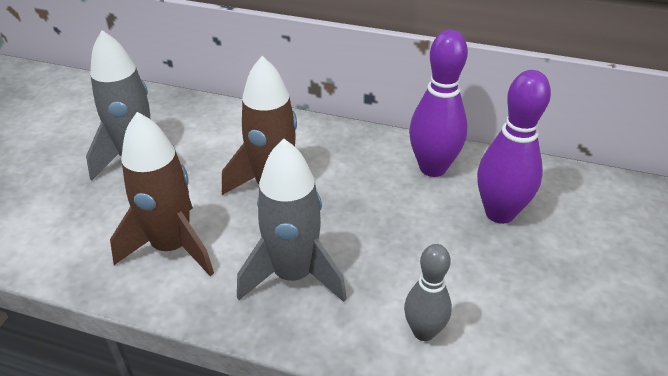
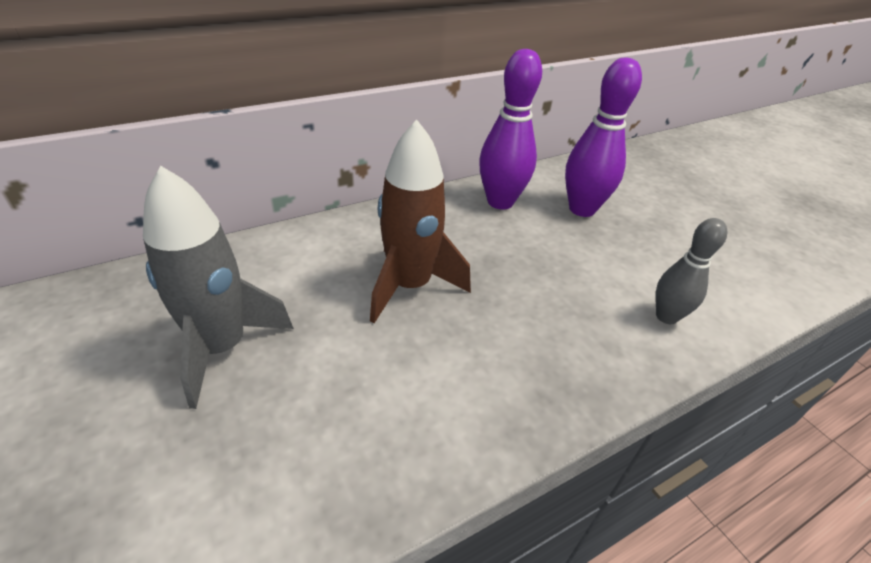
camera: 50 degrees left, 0 degrees up
brown rocket [110,112,214,276] -> none
grey rocket [237,139,347,302] -> none

